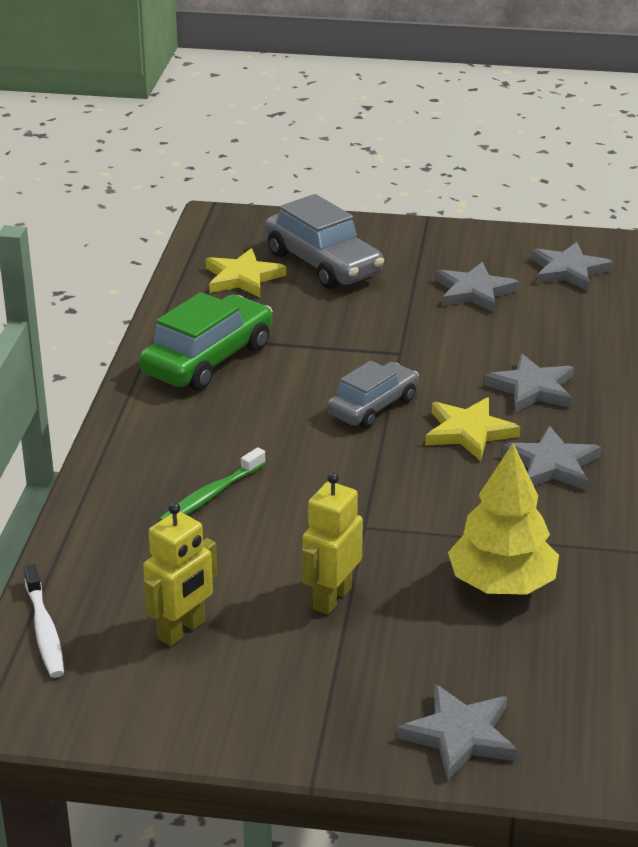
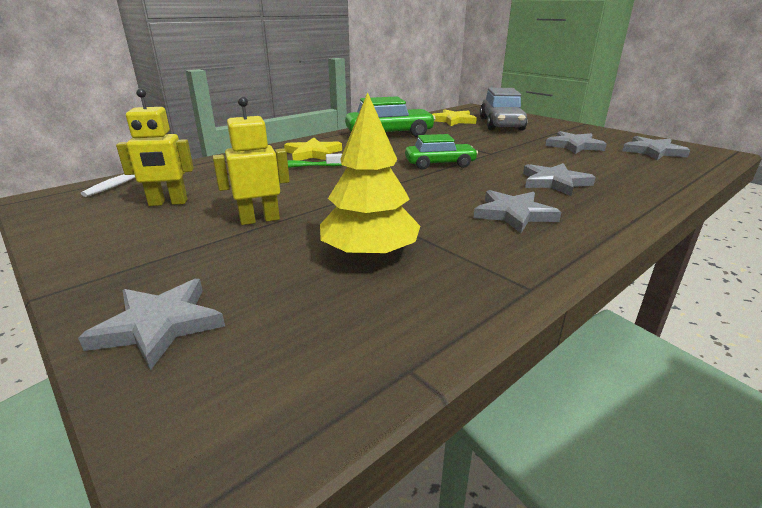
camera: 40 degrees right, 5 degrees down
grey car [327,361,419,428] -> green car [405,134,478,170]
yellow star [425,397,520,461] -> yellow star moved to [284,138,342,161]

